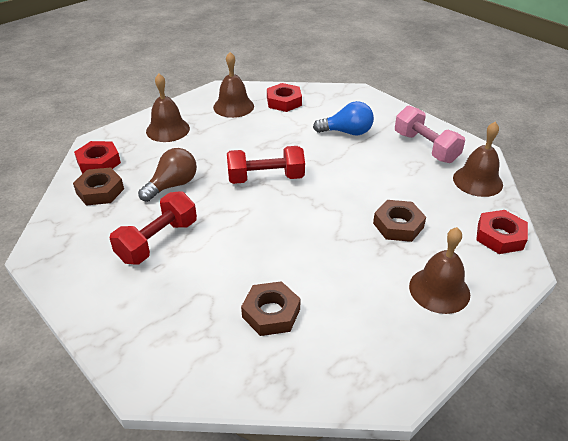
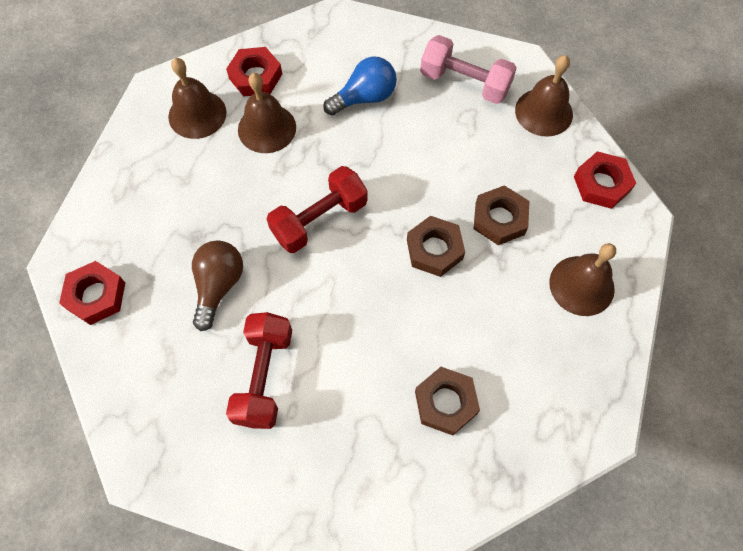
camera: 30 degrees left, 25 degrees up
brown nut [73,167,124,206] -> brown nut moved to [407,216,465,277]
brown bell [146,74,190,142] -> brown bell moved to [238,73,296,153]

